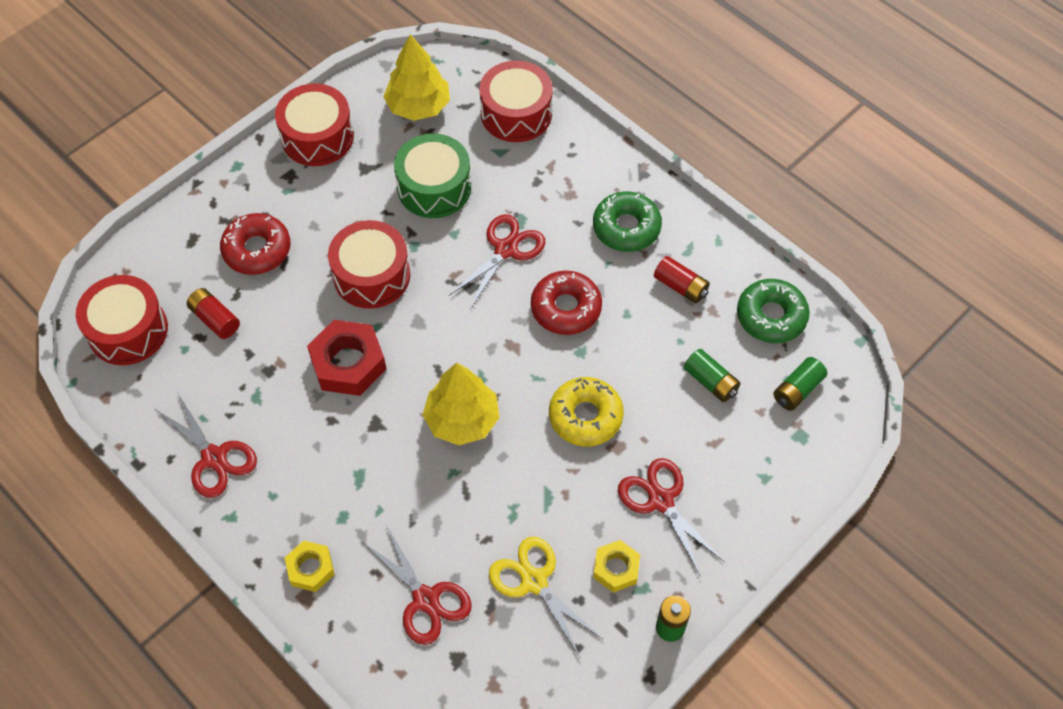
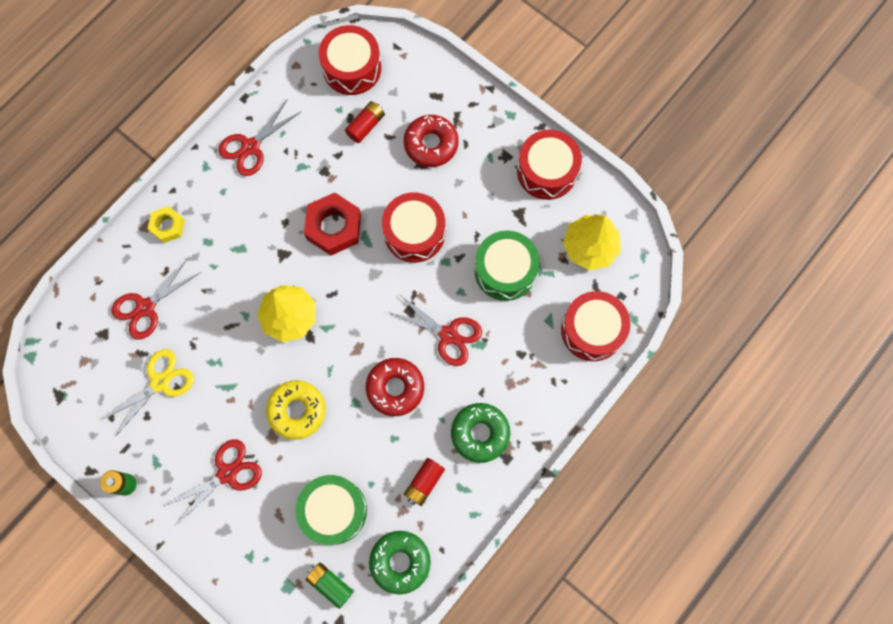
camera: 85 degrees right, 15 degrees up
yellow nut [593,540,640,593] -> none
green battery [684,349,741,402] -> green drum [295,475,367,545]

